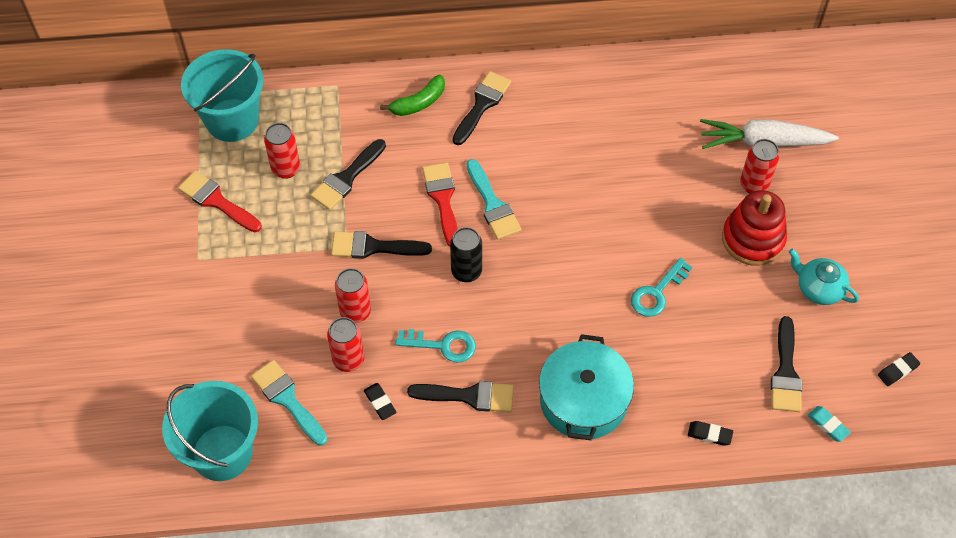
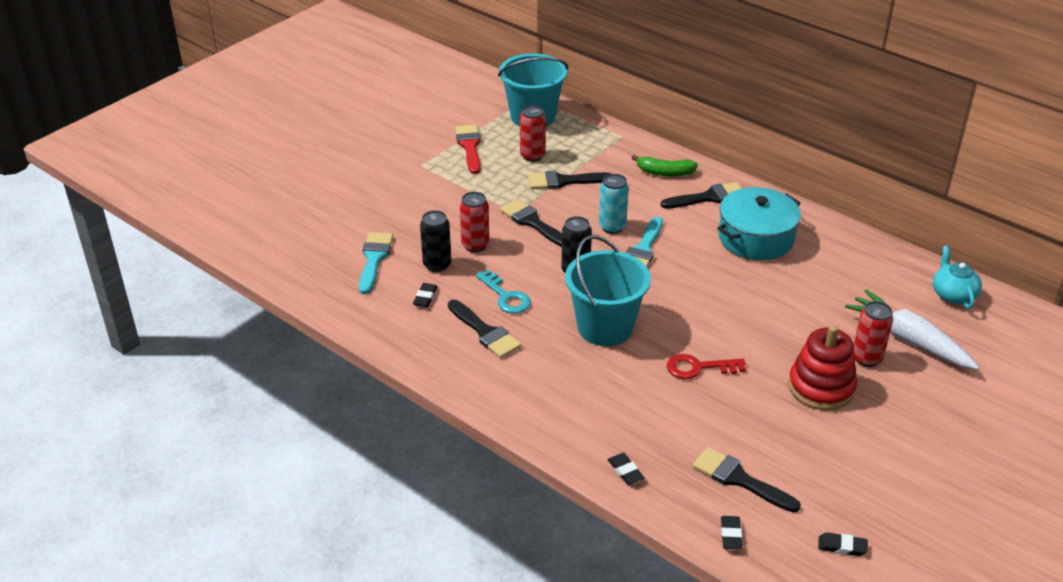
camera: 45 degrees right, 20 degrees down
turquoise bucket [162,381,258,481] -> turquoise bucket moved to [565,235,651,346]
red can [327,317,364,372] -> black can [420,210,451,272]
red brush [422,162,458,247] -> turquoise can [599,174,629,234]
turquoise pot [539,334,634,440] -> turquoise pot moved to [717,187,801,260]
turquoise key [631,258,692,317] -> red key [667,354,746,379]
black brush [771,316,802,412] -> black brush turned 75 degrees clockwise [693,447,801,513]
turquoise teapot [789,249,859,305] -> turquoise teapot moved to [933,246,982,309]
turquoise eraser [808,406,851,442] -> black eraser [721,516,742,550]

